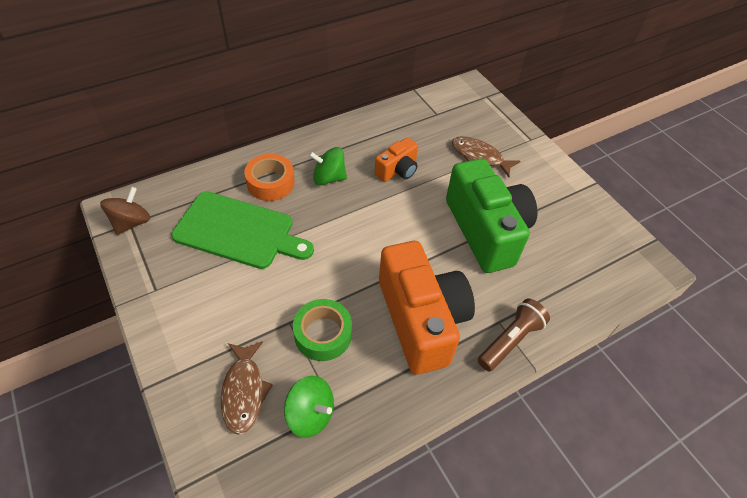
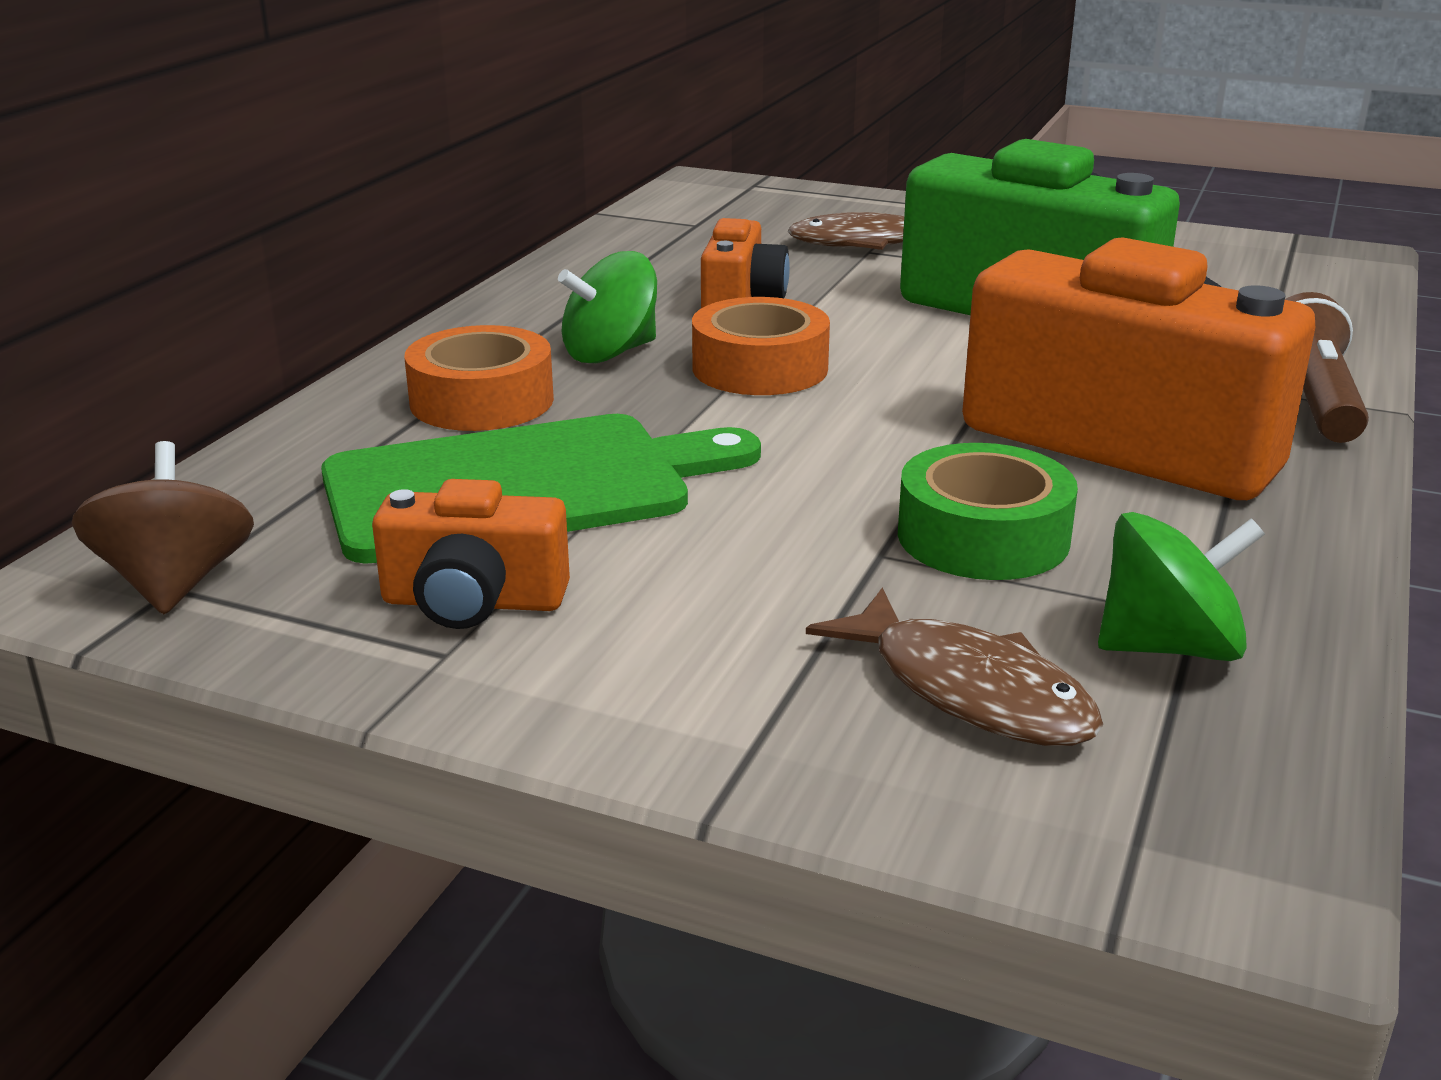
camera: 35 degrees left, 25 degrees down
none -> orange camera [372,479,570,629]
none -> orange tape [692,297,830,395]

